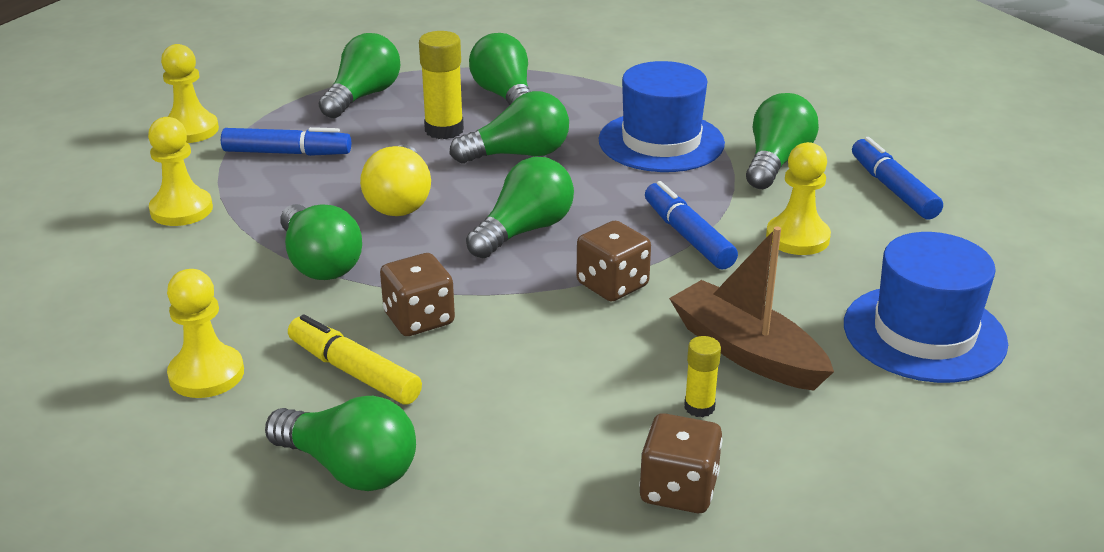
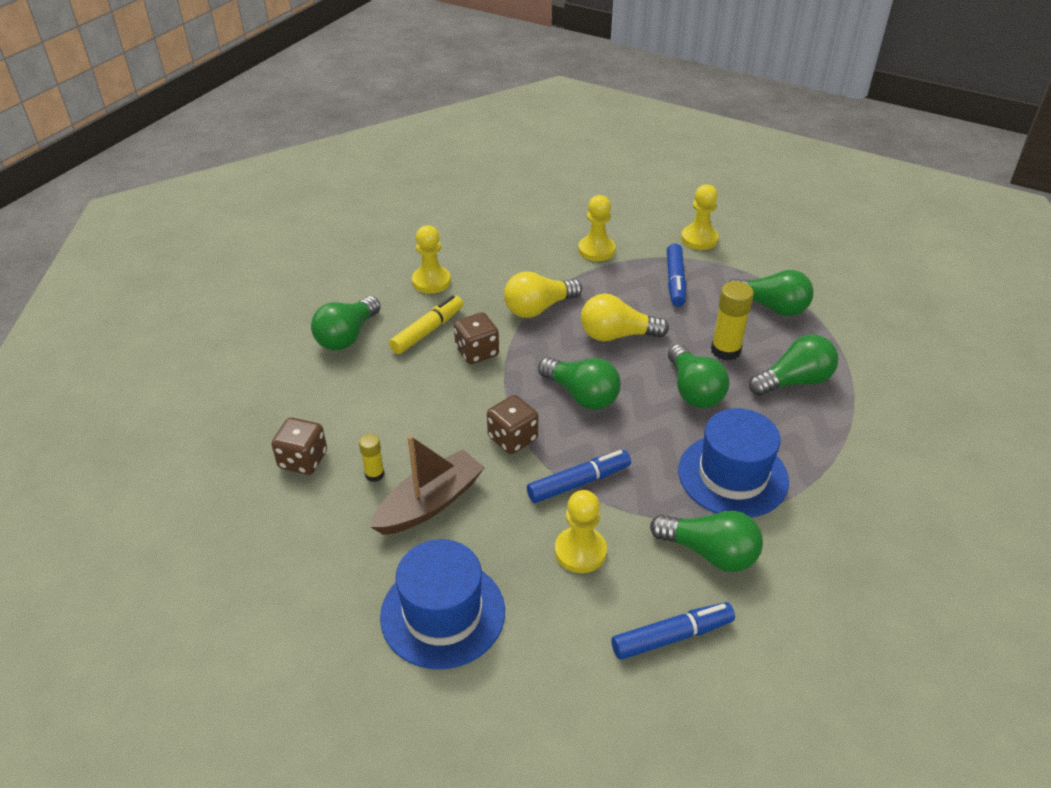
camera: 90 degrees right, 10 degrees up
green light bulb [281,204,362,280] -> yellow light bulb [504,271,582,318]

